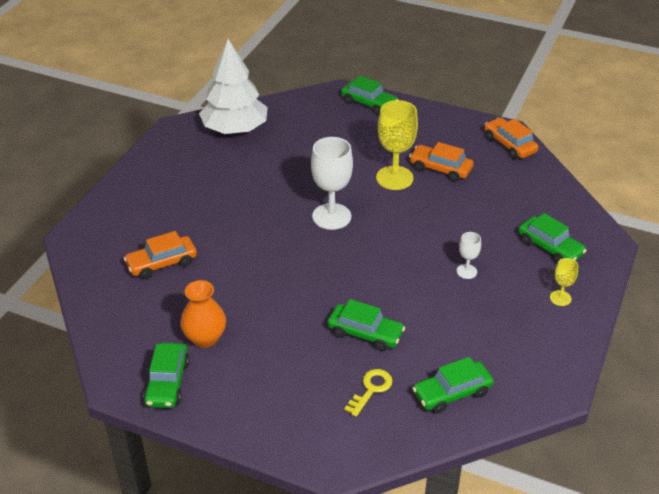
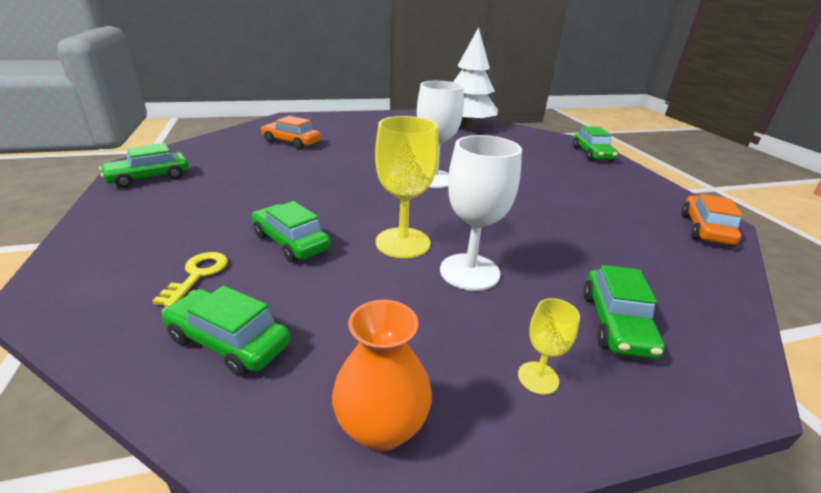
camera: 50 degrees right, 10 degrees down
orange vase [180,280,226,348] -> orange vase moved to [332,300,432,452]
green car [328,299,405,351] -> green car turned 150 degrees clockwise [252,201,331,262]
yellow key [344,369,393,417] -> yellow key turned 75 degrees counterclockwise [152,252,228,307]
yellow goblet [376,100,418,190] -> yellow goblet moved to [375,116,439,258]
orange car [409,142,474,182] -> none
white goblet [456,232,481,279] -> white goblet [440,135,522,291], size x2.02

